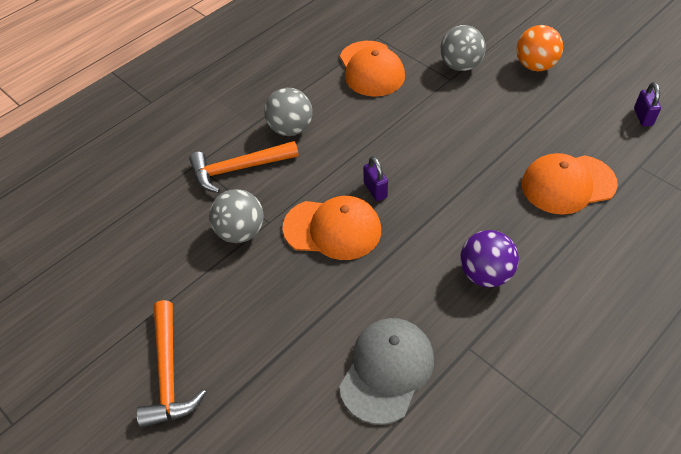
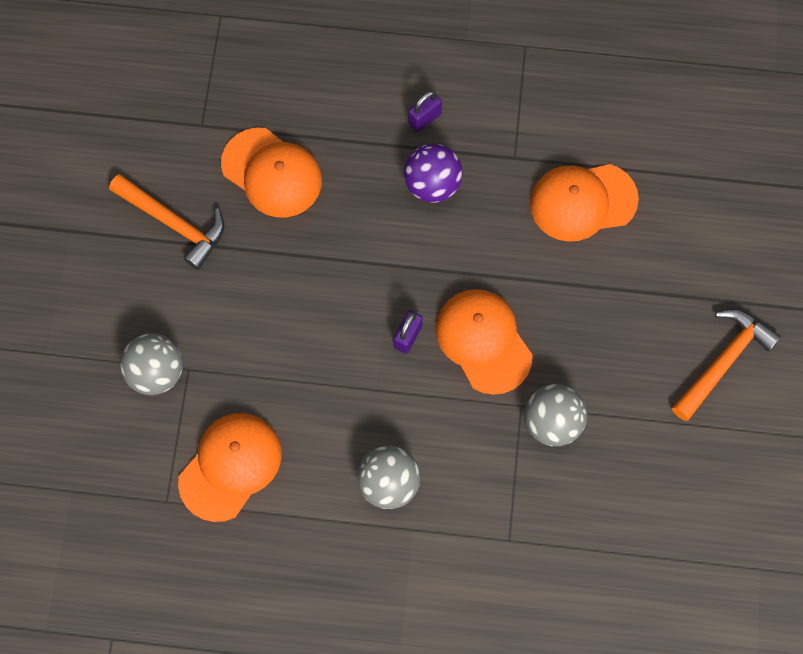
camera: 130 degrees left, 20 degrees up
orange hammer [189,141,299,193] -> orange hammer moved to [109,174,225,270]
grey cap [339,318,434,425] -> orange cap [530,164,639,242]
orange ball [516,25,563,71] -> none
purple padlock [634,82,661,126] -> purple padlock moved to [408,91,442,132]

